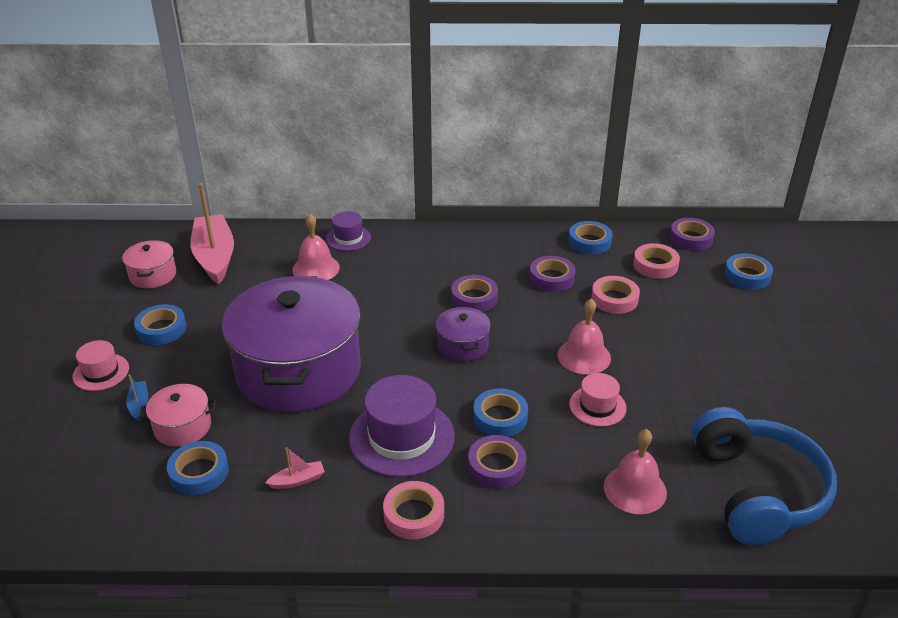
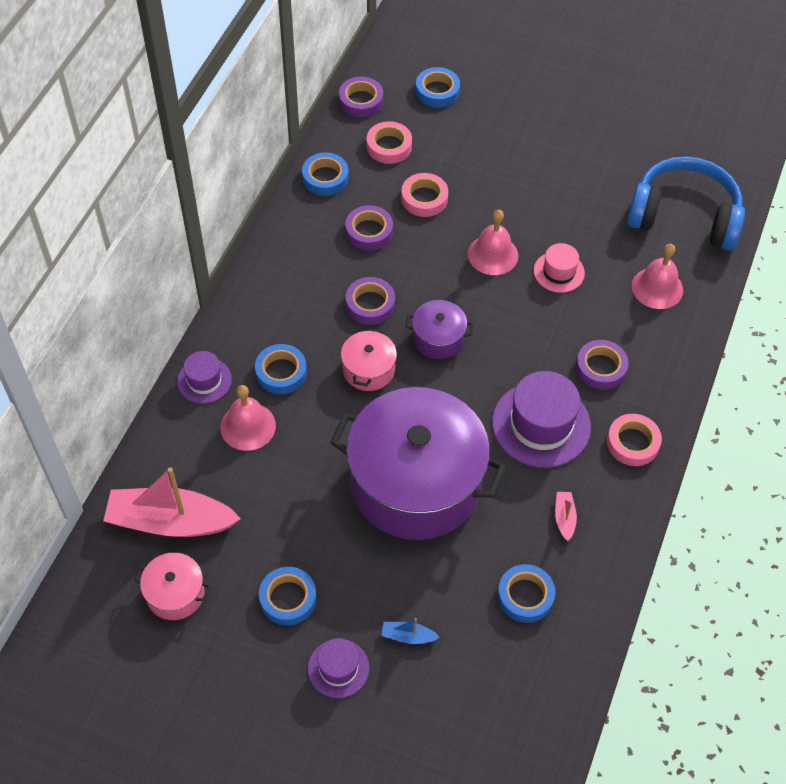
camera: 70 degrees left, 20 degrees up
pink hat [72,340,129,391] -> purple hat [308,638,369,698]
pink pot [139,384,216,447] -> pink pot moved to [341,328,397,391]
blue tape [473,388,528,437] -> blue tape moved to [255,344,307,394]

